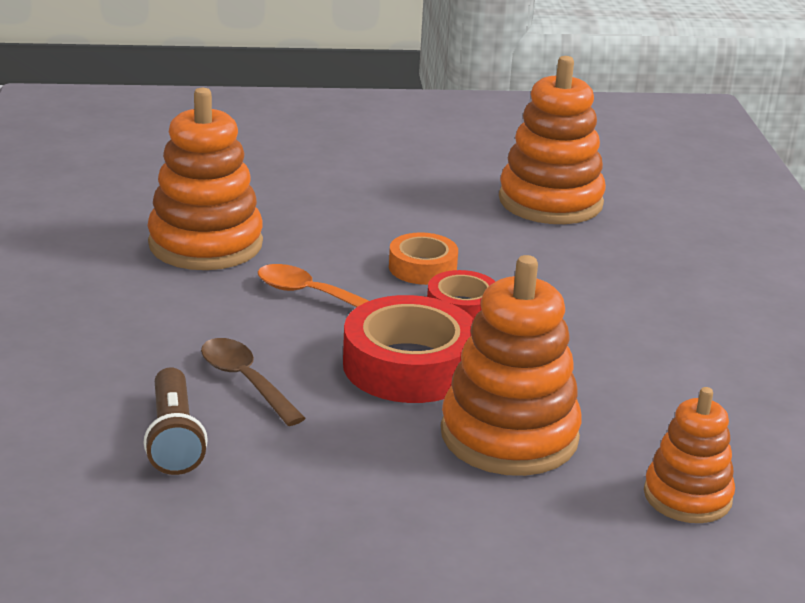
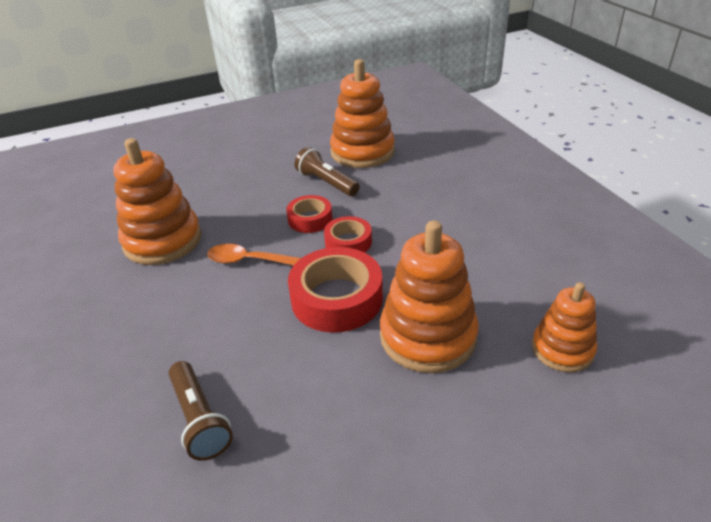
camera: 15 degrees left, 10 degrees up
brown spoon [201,338,306,426] -> none
orange tape [389,232,458,285] -> red tape [286,195,332,233]
none -> brown flashlight [295,147,360,196]

